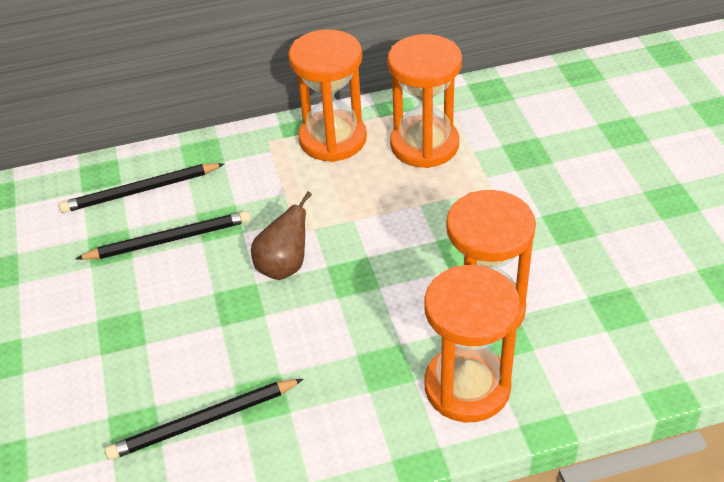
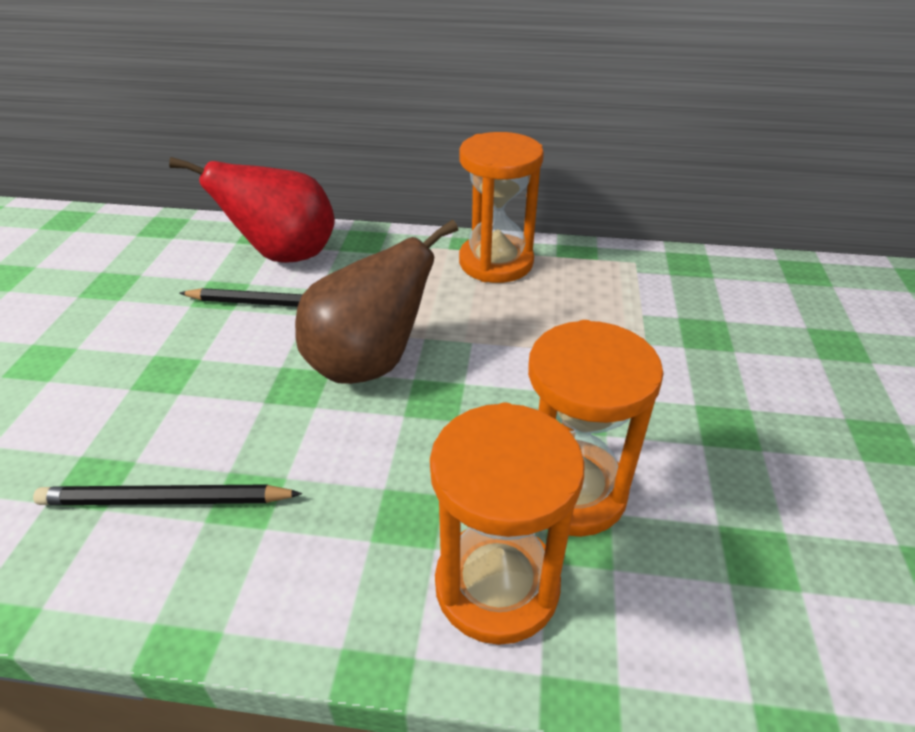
camera: 20 degrees right, 5 degrees down
black pencil [59,163,224,213] -> red pear [169,157,335,263]
brown pear [251,191,312,280] -> brown pear [295,220,458,384], size x1.74
orange hourglass [387,34,462,168] -> none

